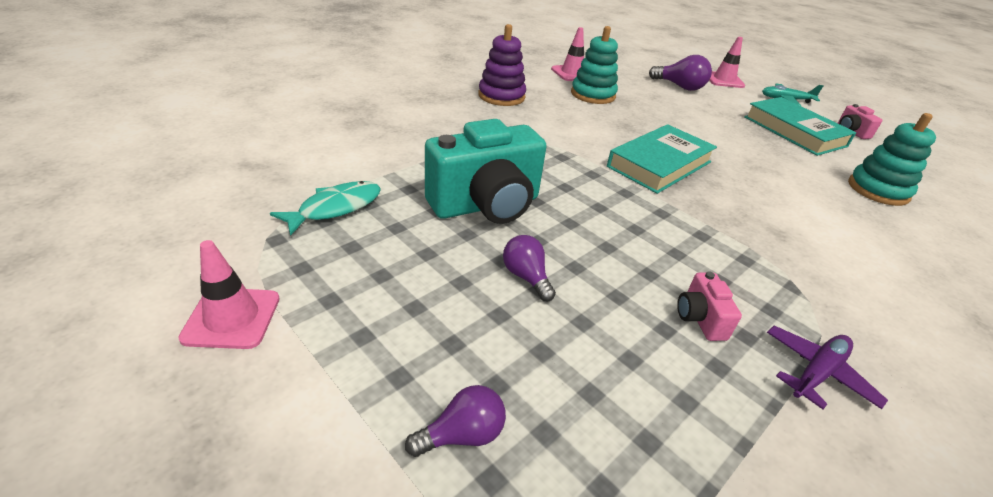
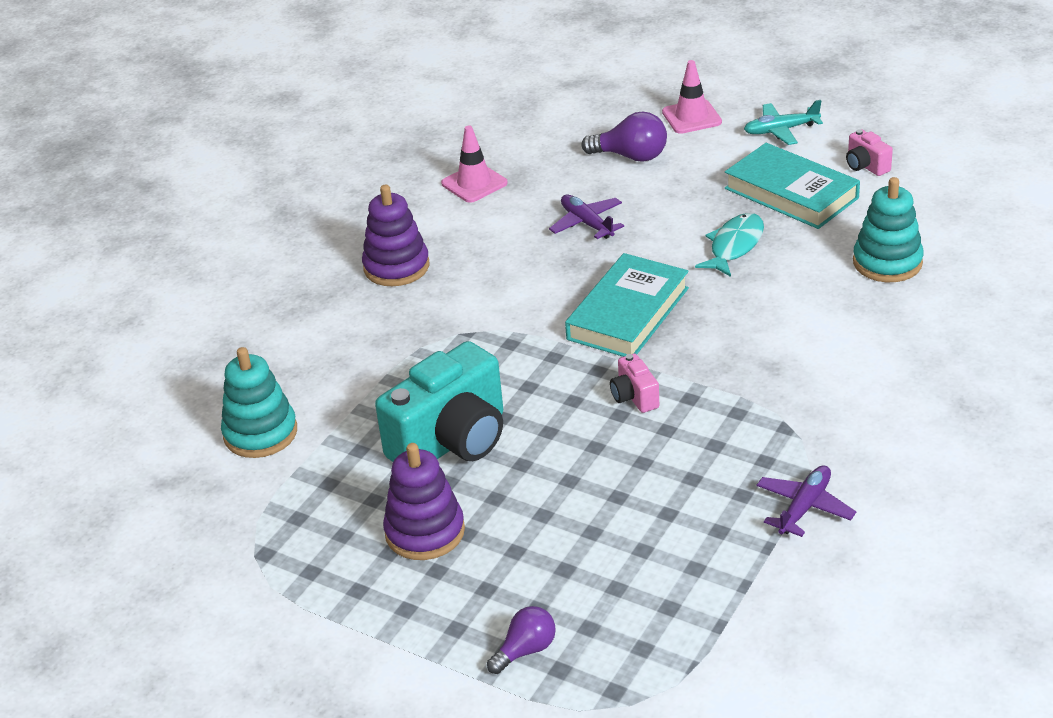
camera: 10 degrees left, 0 degrees up
pink traffic cone [178,240,280,349] -> none
turquoise fish [270,181,381,236] -> turquoise fish moved to [695,213,764,277]
purple light bulb [503,235,556,302] -> none
turquoise stacking toy [571,26,618,104] -> turquoise stacking toy moved to [221,347,297,458]
pink camera [677,271,742,341] -> pink camera moved to [610,354,659,413]
none -> purple stacking toy [383,443,465,560]
none -> purple plane [549,195,624,239]

